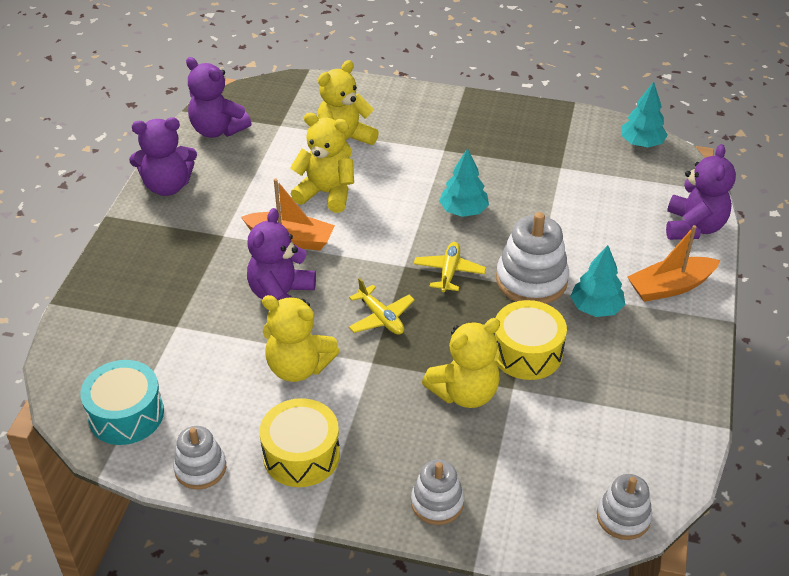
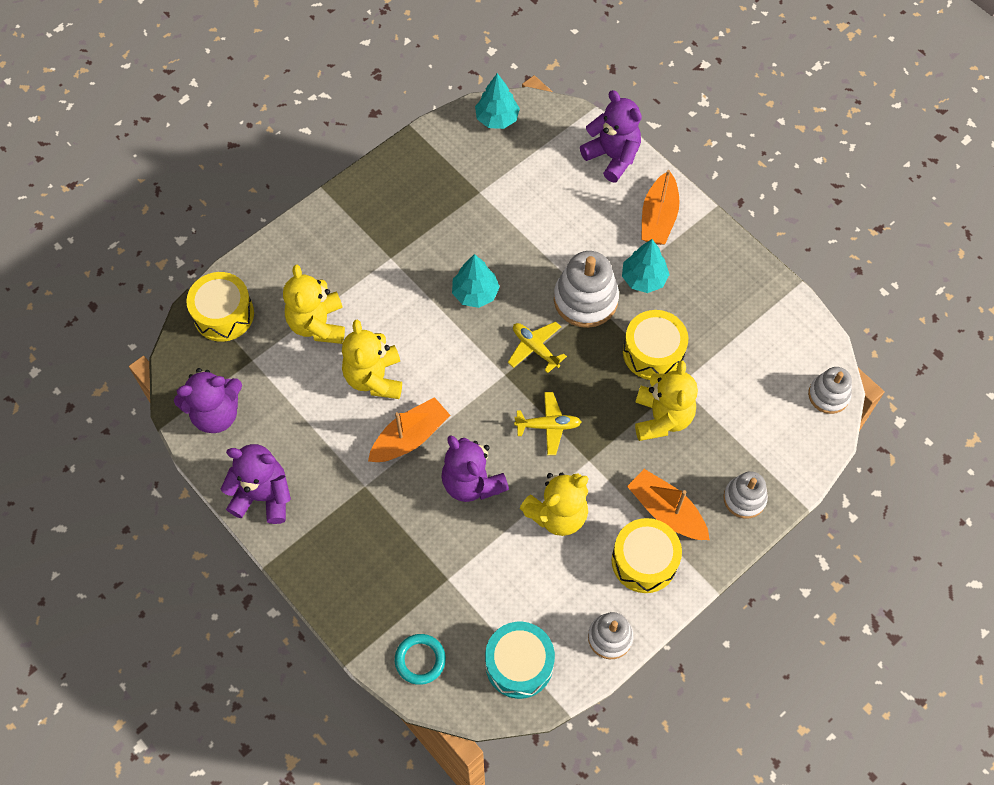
camera: 55 degrees left, 20 degrees up
purple teddy bear [129,117,197,196] -> purple teddy bear turned 105 degrees counterclockwise [221,444,291,524]
yellow teddy bear [290,112,354,213] -> yellow teddy bear turned 60 degrees counterclockwise [342,320,402,399]
none -> yellow drum [186,272,254,342]
none -> turquoise ring [395,634,446,685]
none -> orange boat [627,469,710,540]

